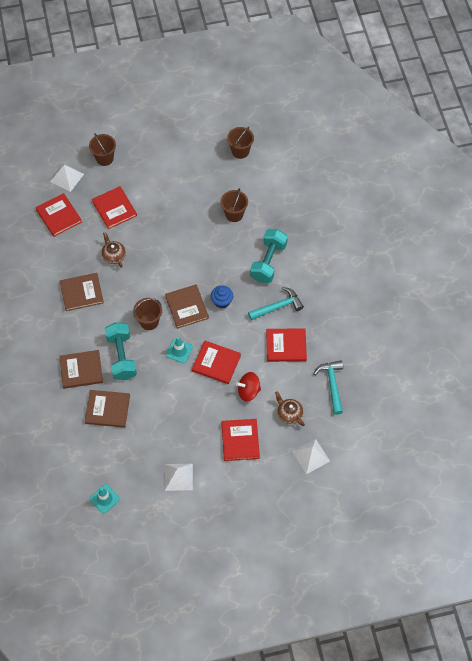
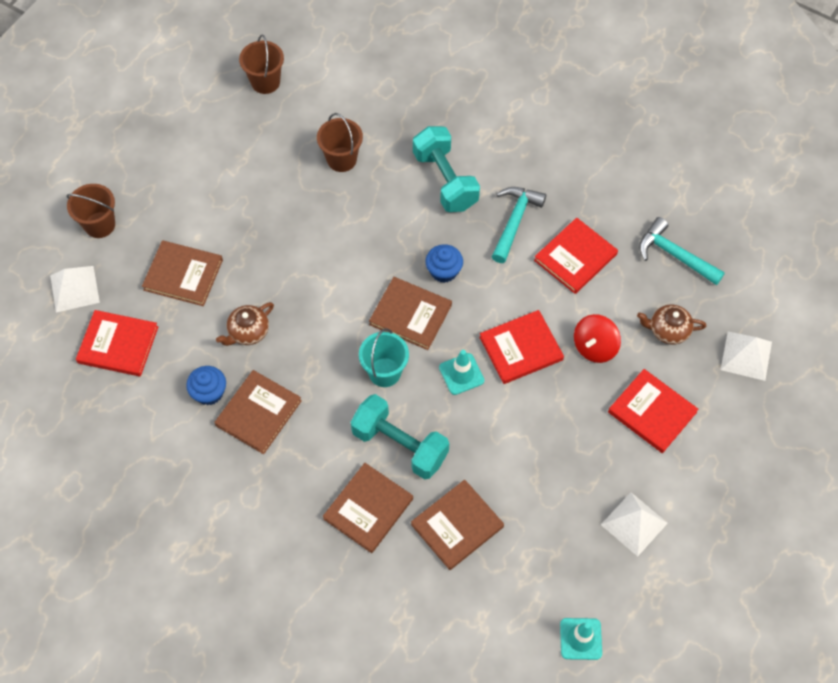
camera: 45 degrees left, 0 degrees up
red book [92,186,137,229] -> brown book [142,240,223,306]
brown teapot [102,232,126,268] -> brown teapot turned 60 degrees counterclockwise [216,302,274,346]
brown bucket [133,298,162,330] -> turquoise bucket [359,328,409,387]
none -> blue cupcake [186,366,226,405]

